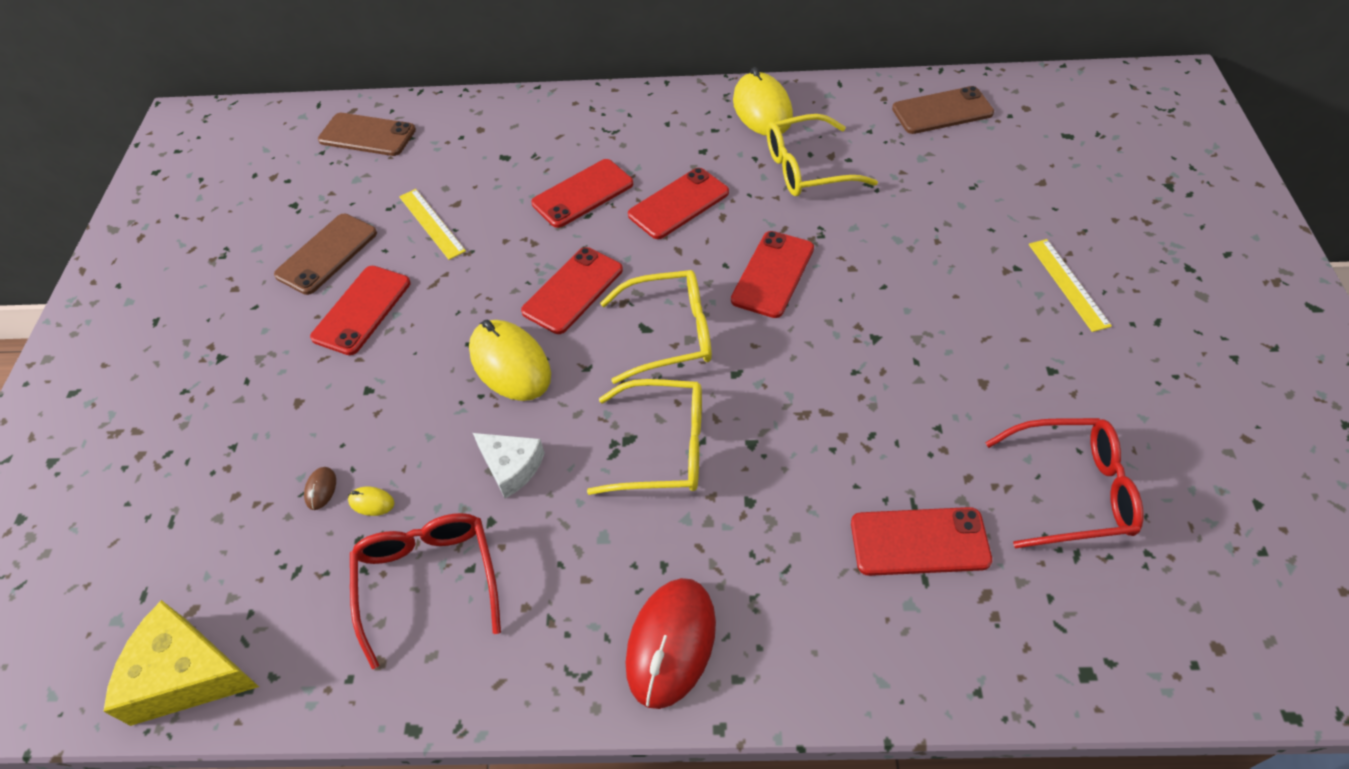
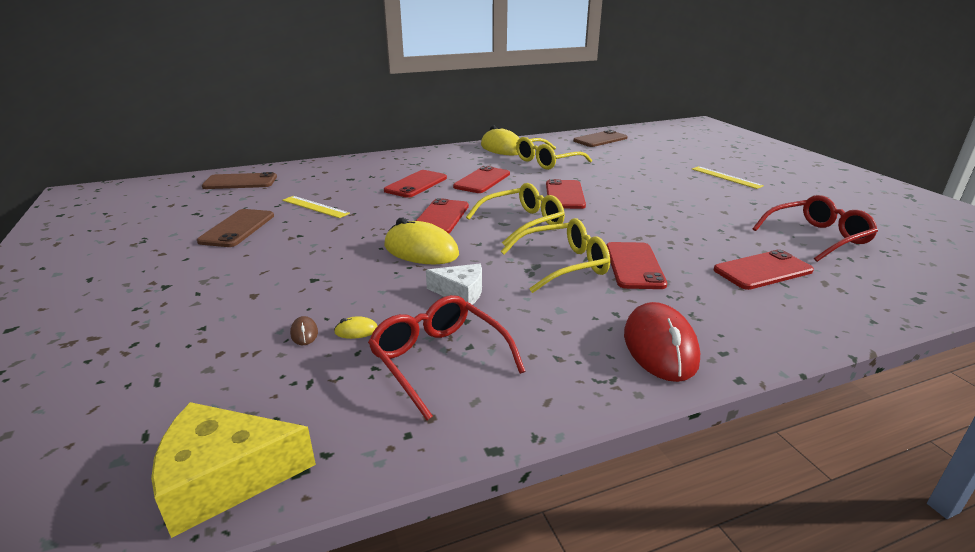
camera: 25 degrees left, 25 degrees down
red phone [310,266,410,355] -> red phone moved to [606,242,667,289]

